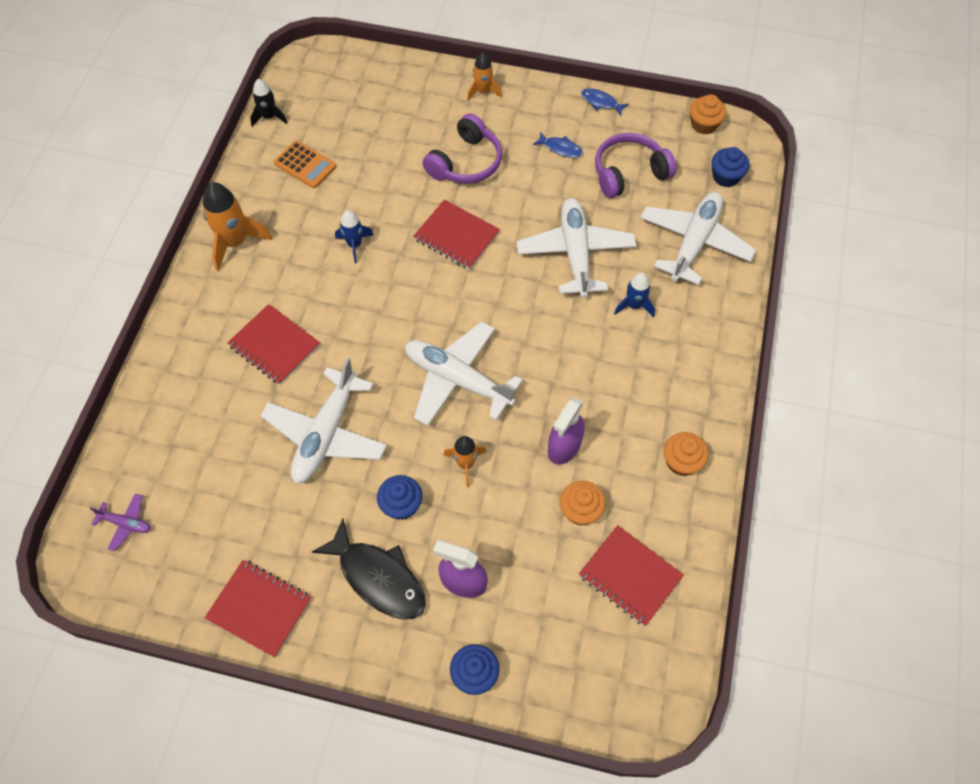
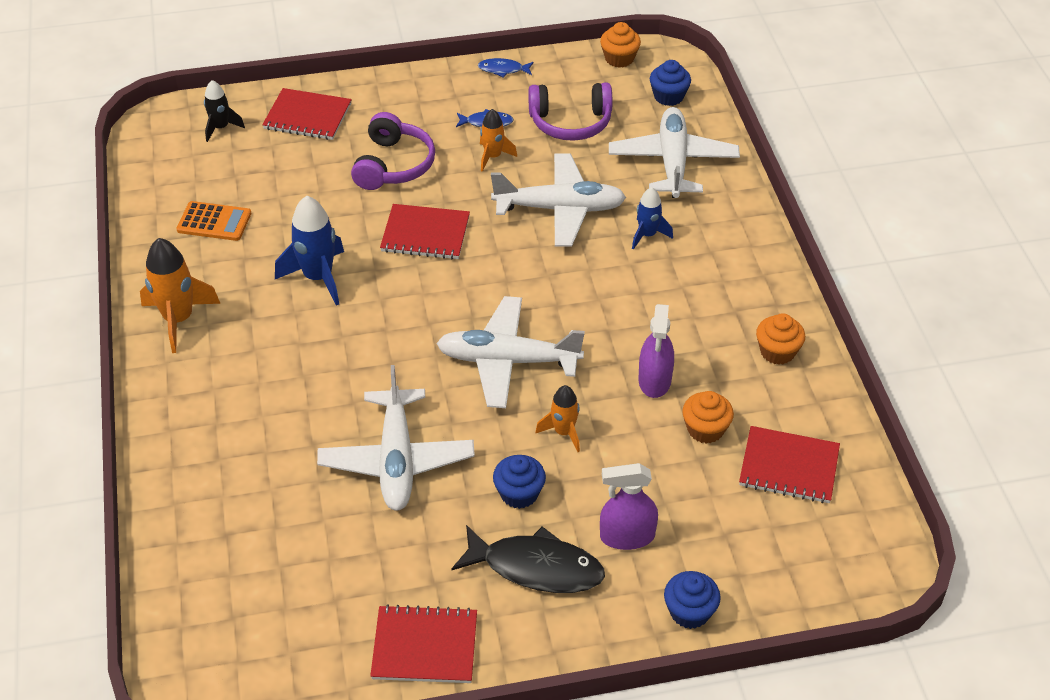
camera: 25 degrees left, 15 degrees down
purple plane [90,493,151,552] -> none
red notebook [227,304,320,385] -> red notebook moved to [262,88,352,140]
black rocket [250,79,287,127] -> black rocket moved to [204,80,245,142]
blue rocket [335,210,374,263] -> blue rocket [275,196,344,305], size x1.67
orange rocket [467,53,502,101] -> orange rocket moved to [480,109,517,172]
white plane [517,198,636,298] -> white plane turned 120 degrees clockwise [491,153,626,247]
purple headphones [595,133,676,198] -> purple headphones turned 135 degrees counterclockwise [528,82,612,141]

